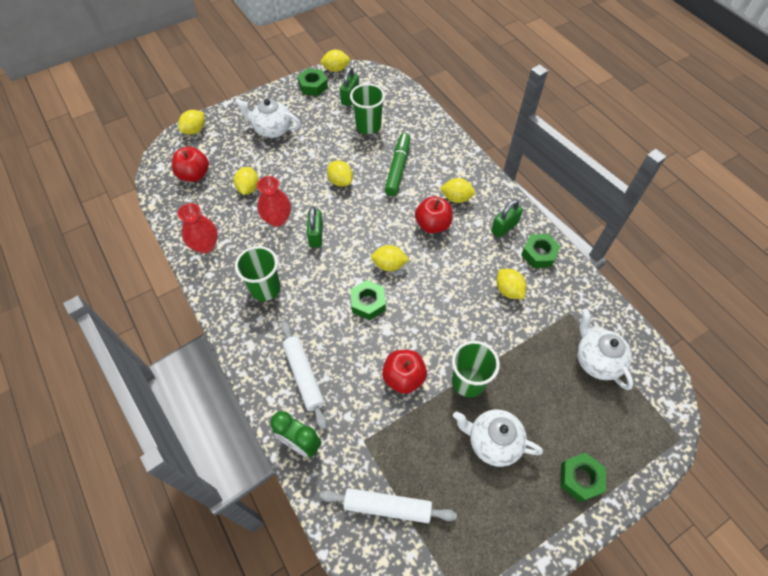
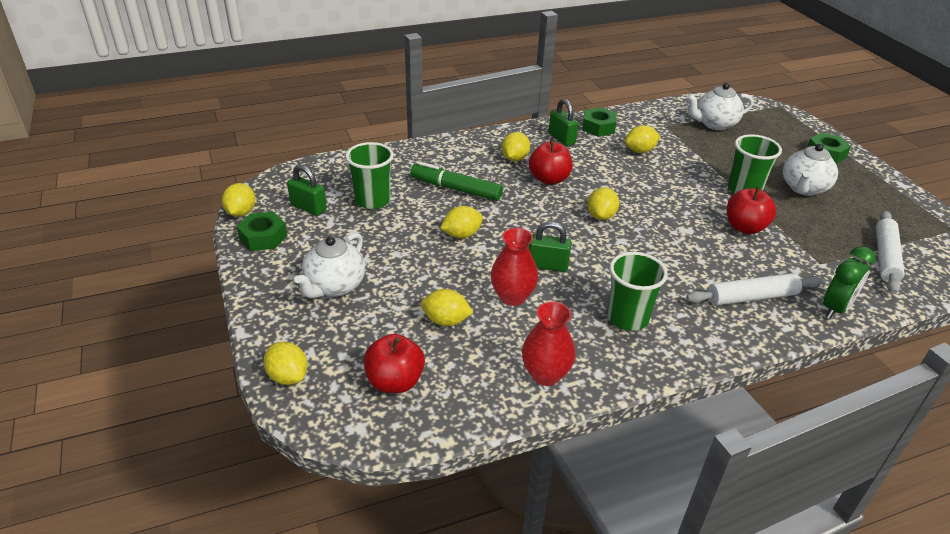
camera: 80 degrees left, 20 degrees down
green nut [351,280,386,320] -> none

